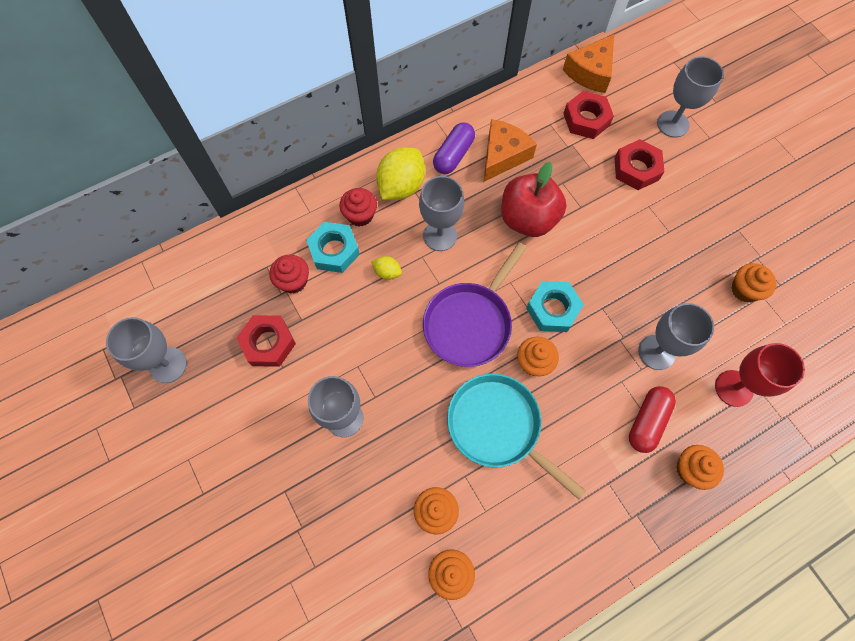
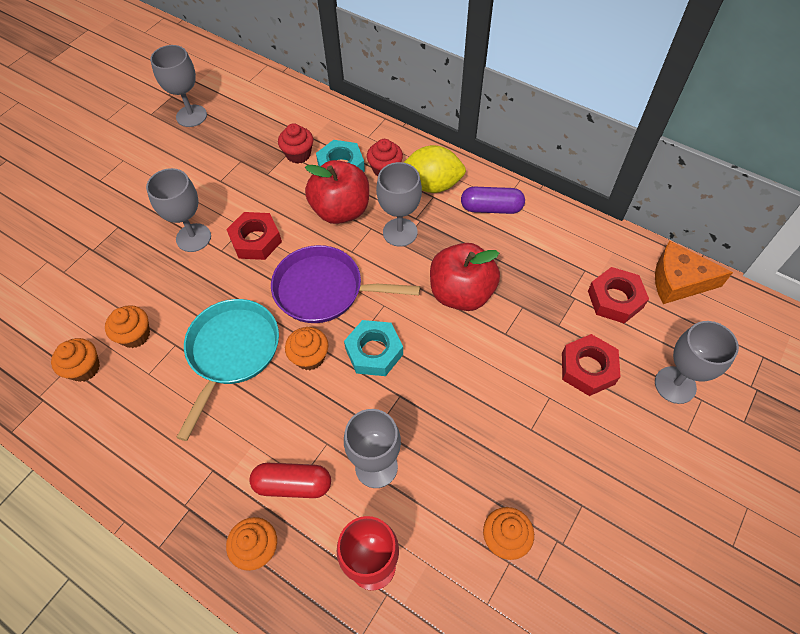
camera: 65 degrees right, 10 degrees down
red nut [236,315,296,367] -> red nut moved to [226,212,282,260]
yellow lemon [371,256,402,280] -> red apple [305,160,369,224]
orange cheese [484,119,537,181] -> none

